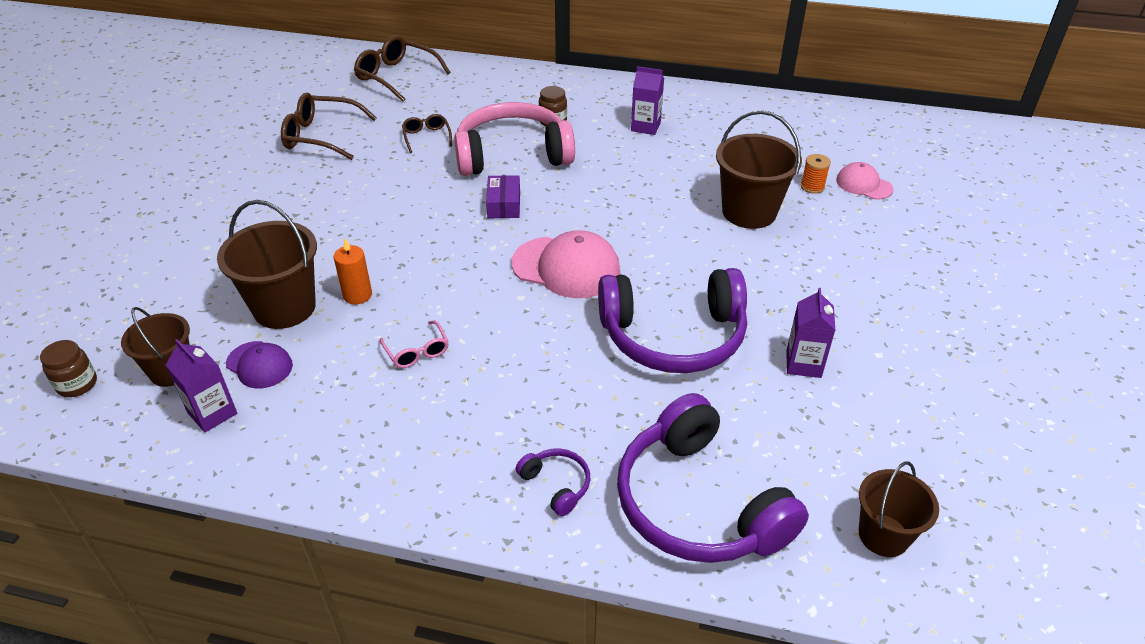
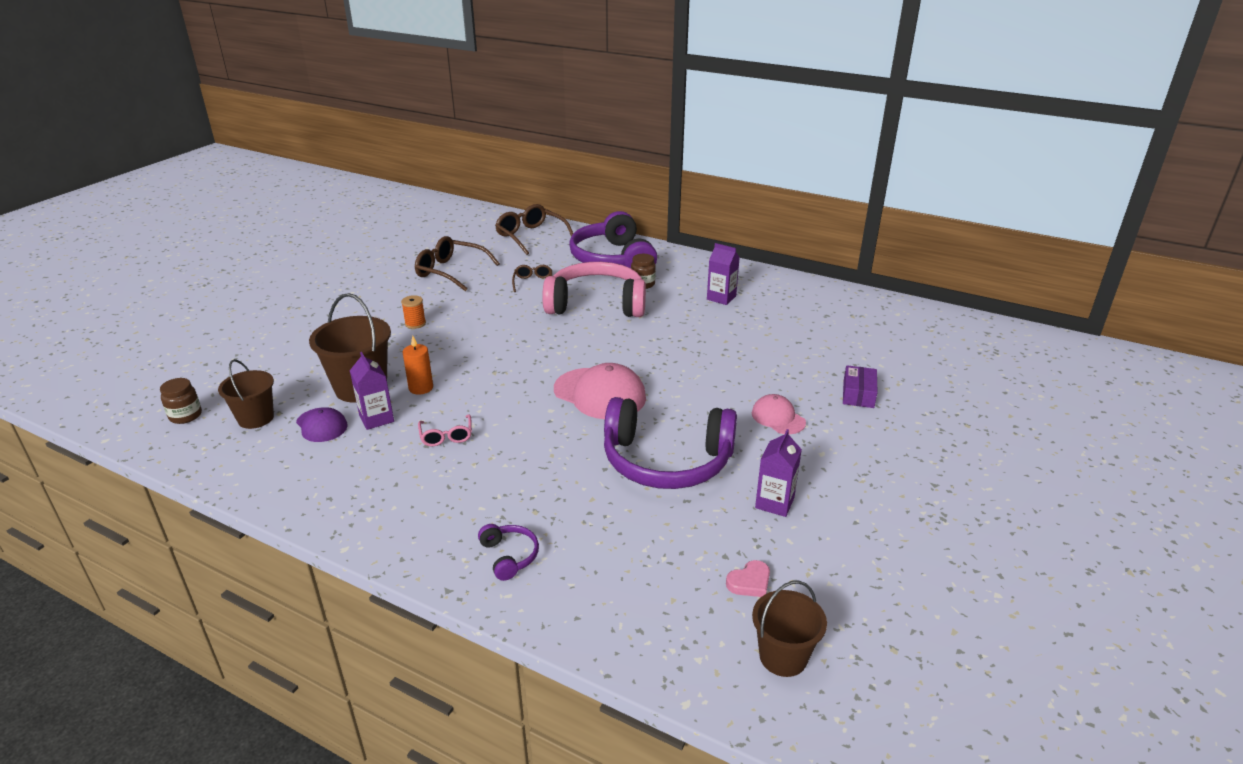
camera: 15 degrees right, 10 degrees down
purple carton [166,339,237,432] -> purple carton moved to [350,352,394,430]
purple box [486,175,520,218] -> purple box moved to [843,365,878,408]
purple headphones [617,393,809,563] -> purple headphones moved to [569,211,657,268]
brown bucket [716,110,802,229] -> none
orange spool [801,154,831,194] -> orange spool moved to [401,295,426,329]
pink cap [836,162,894,199] -> pink cap moved to [752,394,806,434]
none -> pink heart [726,560,770,597]

